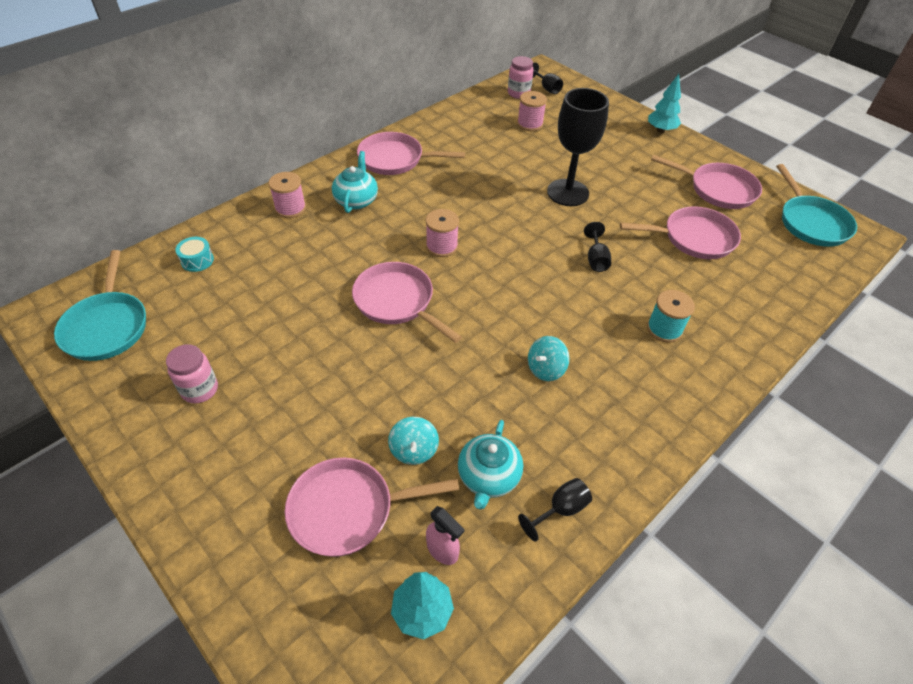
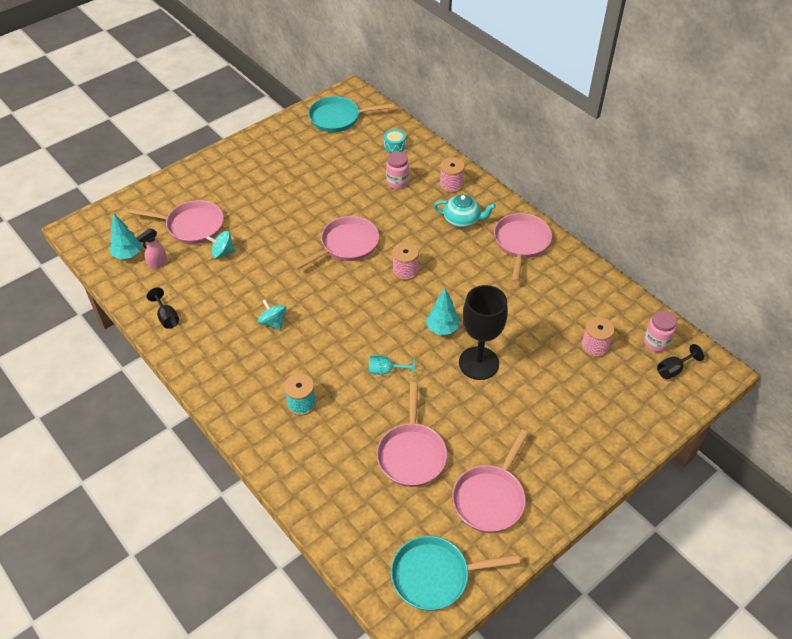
camera: 95 degrees right, 0 degrees up
pink jar [166,344,218,403] -> pink jar moved to [386,152,409,189]
pink pan [285,458,459,557] -> pink pan turned 105 degrees clockwise [129,200,224,244]
turquoise teapot [458,420,523,510] -> none
black goblet [584,222,611,272] -> turquoise goblet [369,355,415,377]
turquoise tree [648,74,681,133] -> turquoise tree moved to [426,289,460,335]

